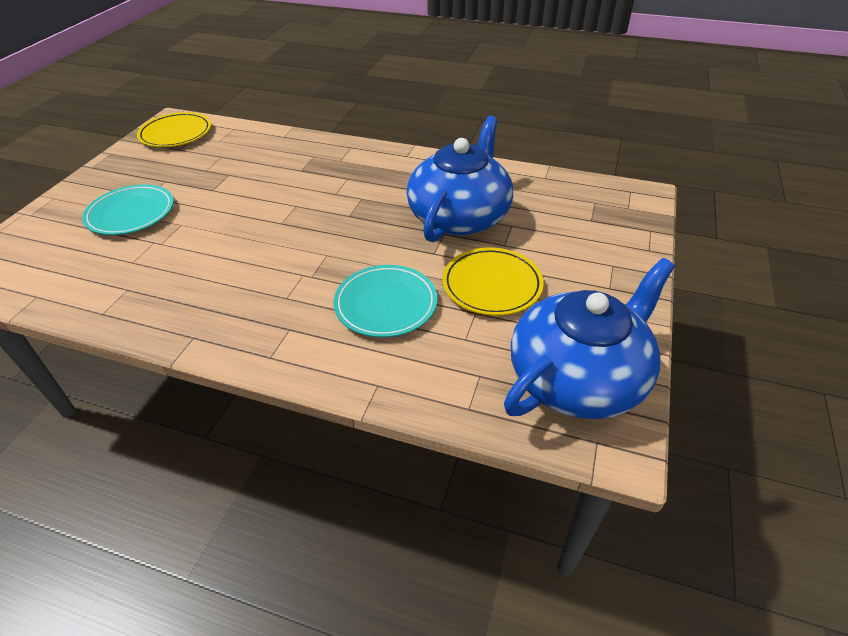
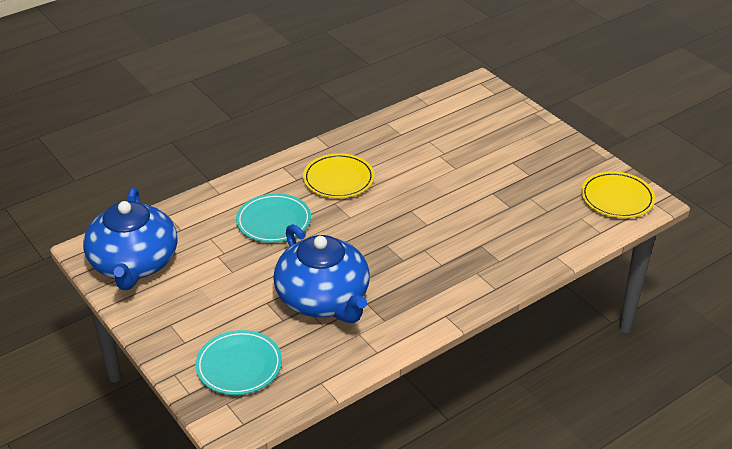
camera: 125 degrees right, 5 degrees down
turquoise plate [82,184,174,235] -> turquoise plate moved to [195,330,282,395]
yellow plate [443,247,544,316] -> yellow plate moved to [303,153,375,198]

